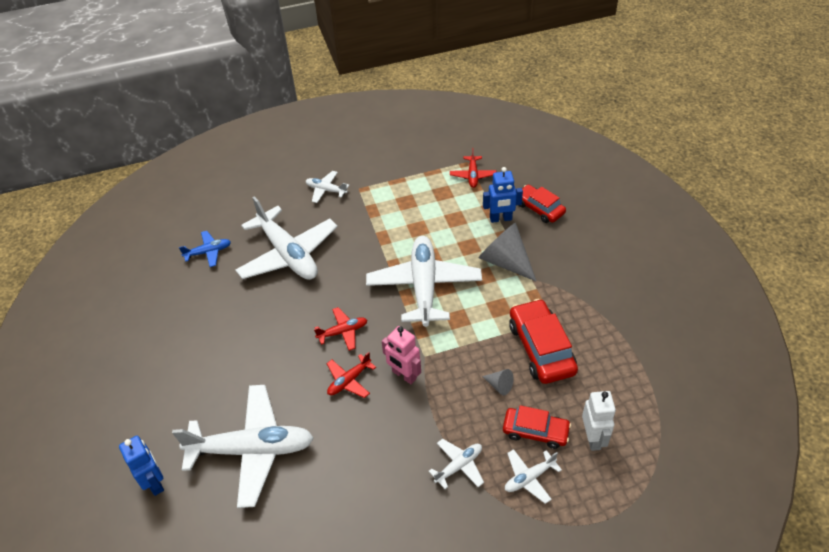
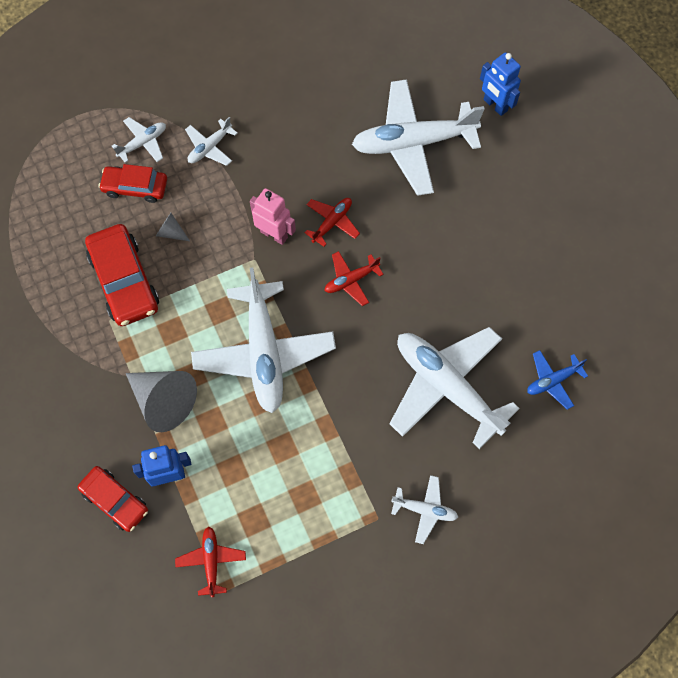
camera: 170 degrees right, 20 degrees up
white robot [582,391,616,451] -> none

